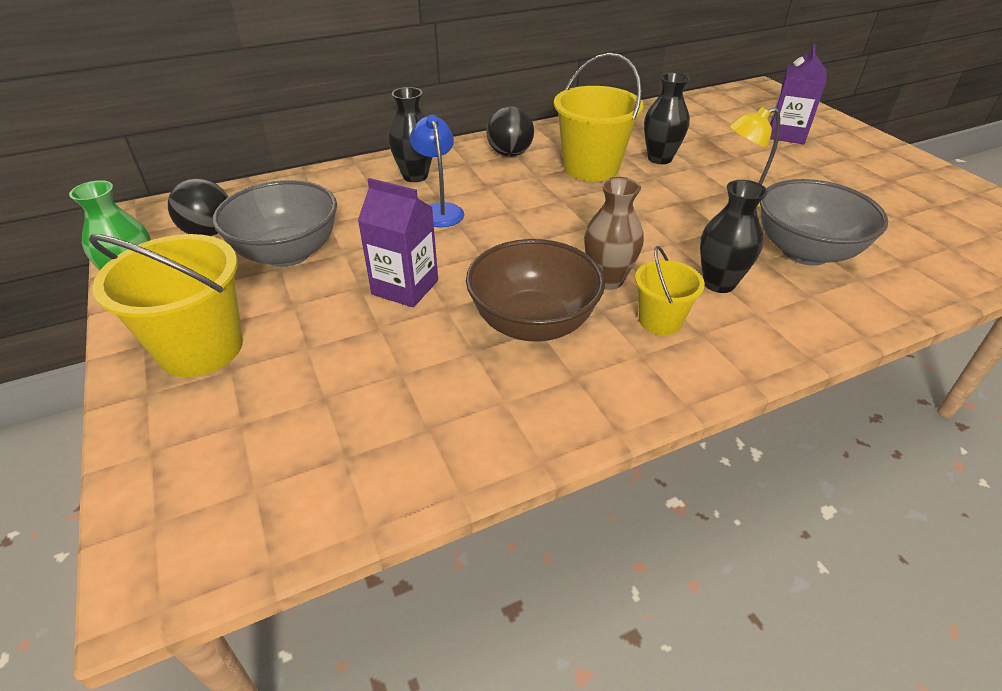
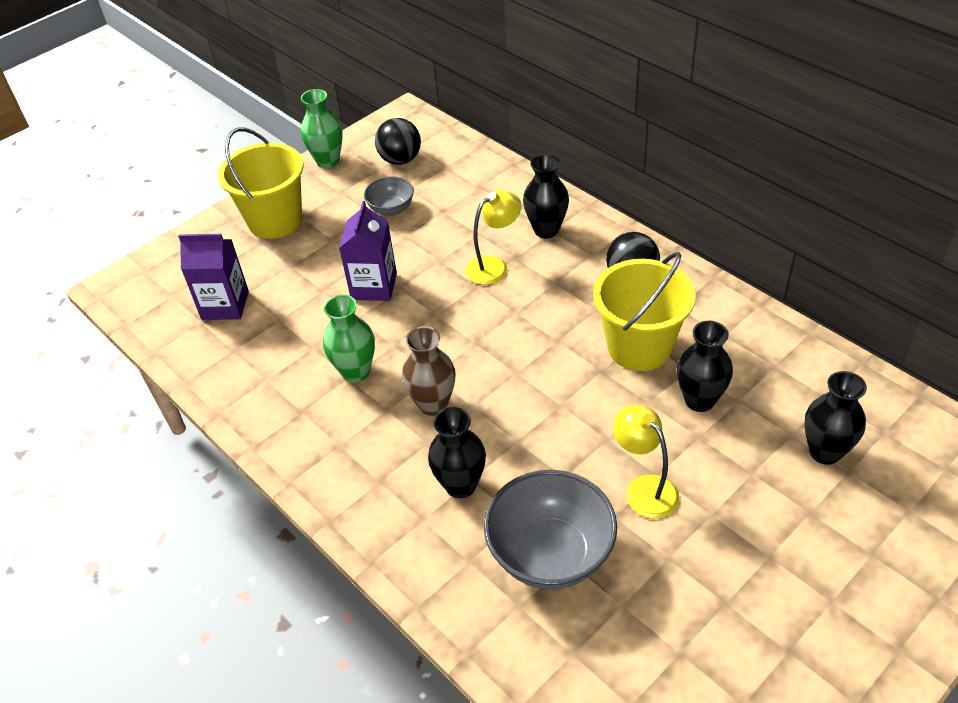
camera: 75 degrees right, 5 degrees up
grey bowl [213,180,337,267] -> grey bowl [364,177,414,216], size x0.53
blue lamp [410,115,464,227] -> yellow lamp [465,190,521,285]
brown bowl [466,239,605,342] -> green vase [323,295,375,382]
yellow bucket [635,246,705,335] -> none
purple carton [770,44,827,144] -> purple carton moved to [178,234,249,320]
none -> black vase [804,371,867,465]

